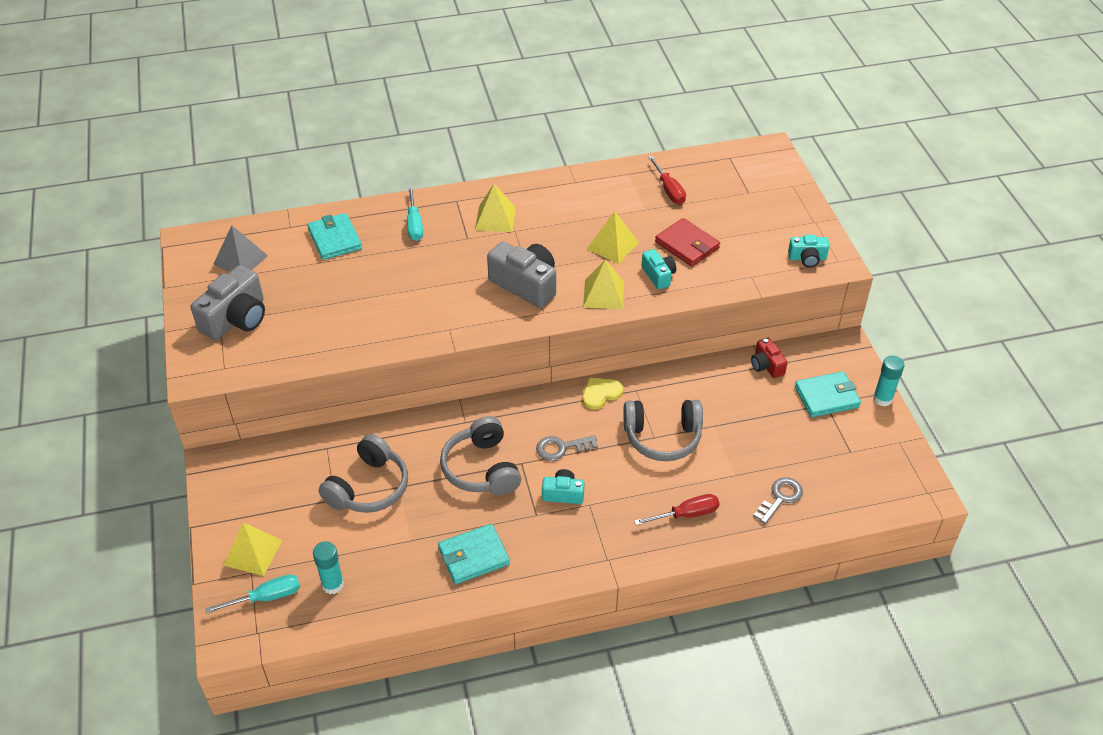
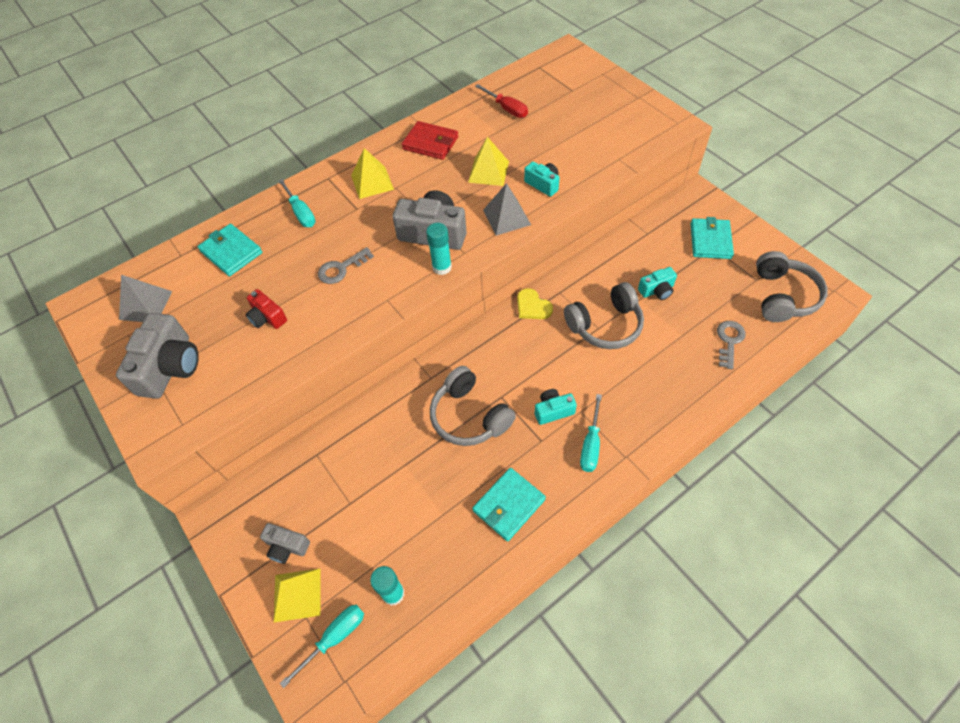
camera: 20 degrees left, 10 degrees up
grey headphones [319,434,408,513] -> grey headphones moved to [756,251,828,322]
grey key [536,435,598,461] -> grey key moved to [318,247,374,284]
yellow pyramid [583,259,624,309] -> grey pyramid [483,183,531,236]
yellow heart [583,377,623,410] -> yellow heart turned 75 degrees counterclockwise [517,288,553,319]
red screwdriver [634,494,720,525] -> none
red wallet [655,218,720,267] -> red wallet moved to [402,121,458,160]
red camera [751,338,788,378] -> red camera moved to [246,289,287,329]
turquoise camera [788,235,829,267] -> turquoise camera moved to [638,267,677,300]
turquoise wallet [795,371,861,417] -> turquoise wallet turned 45 degrees counterclockwise [691,217,734,259]
turquoise glue stick [873,356,904,406] -> turquoise glue stick moved to [426,223,452,275]
none -> grey camera [260,523,310,564]
none -> turquoise screwdriver [580,394,602,472]

